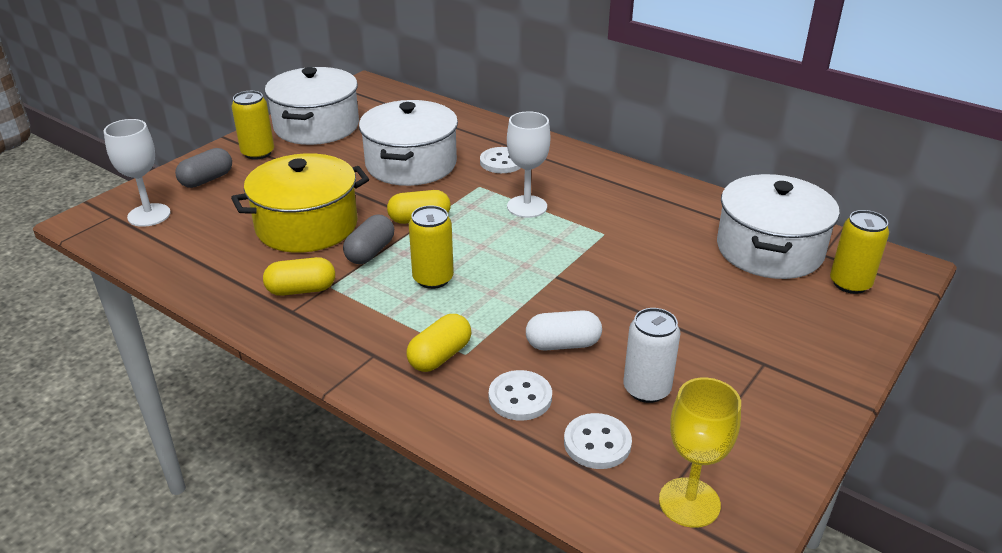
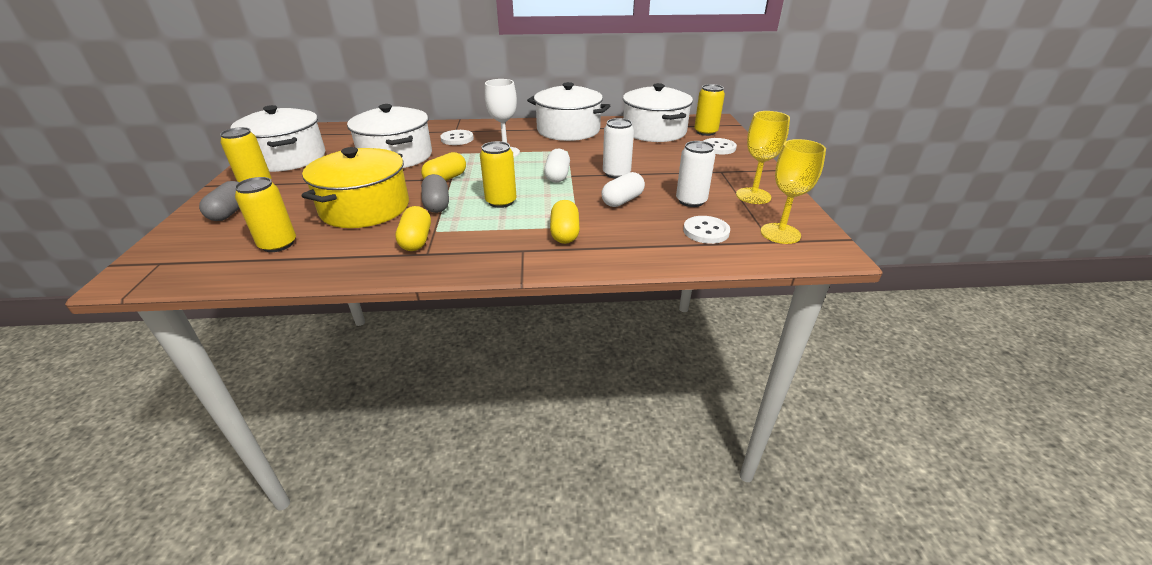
camera: 40 degrees left, 0 degrees up
white goblet [104,119,171,227] -> none
yellow capsule [263,257,335,296] -> yellow capsule turned 45 degrees counterclockwise [396,206,431,251]
white button [489,370,552,421] -> white button moved to [704,138,737,155]
none -> yellow can [235,177,296,252]
none -> white pot [527,82,610,141]
none -> white capsule [544,148,570,183]
none -> white can [603,118,634,179]
none -> yellow goblet [736,111,790,204]

